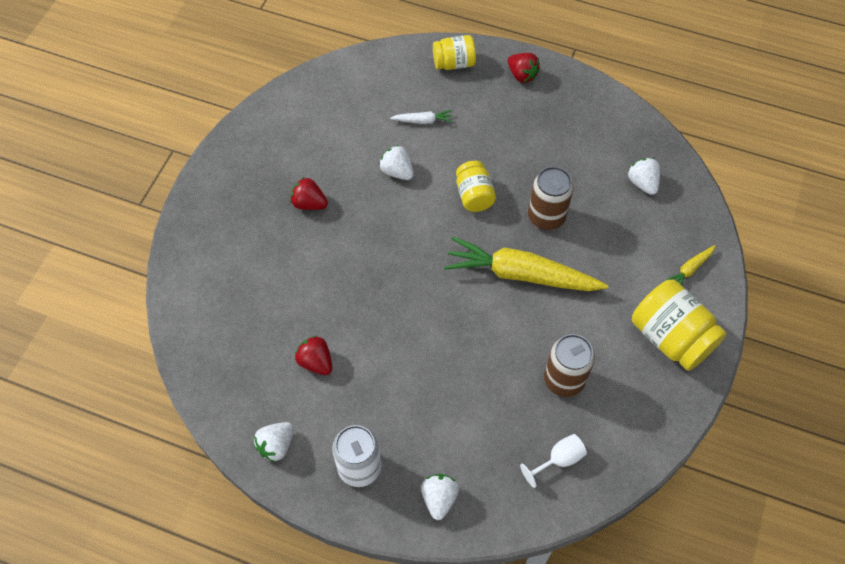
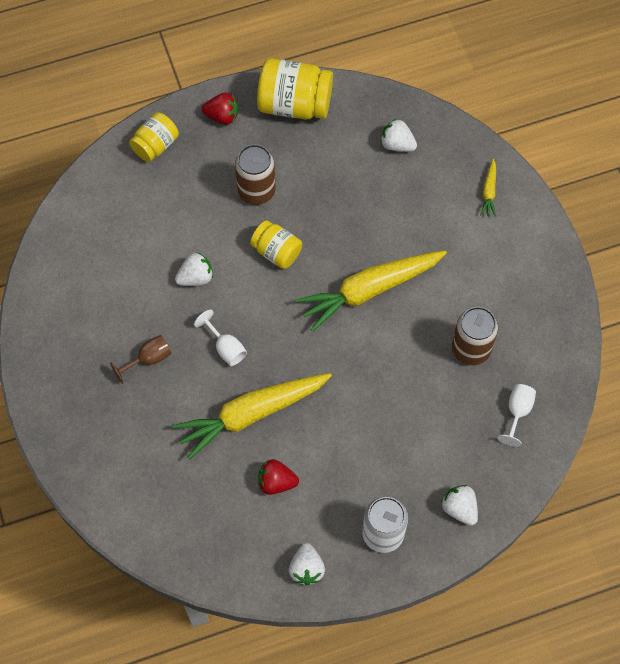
camera: 40 degrees left, 5 degrees up
red strawberry [290,177,328,210] -> brown goblet [110,335,171,384]
white strawberry [379,145,414,180] -> white strawberry turned 150 degrees clockwise [175,253,213,286]
white carrot [390,110,453,124] -> none
brown can [528,166,573,230] -> brown can moved to [235,144,276,205]
yellow jar [632,280,727,371] -> yellow jar moved to [257,58,333,119]
none -> yellow carrot [172,373,332,460]
none -> white goblet [194,310,247,366]

